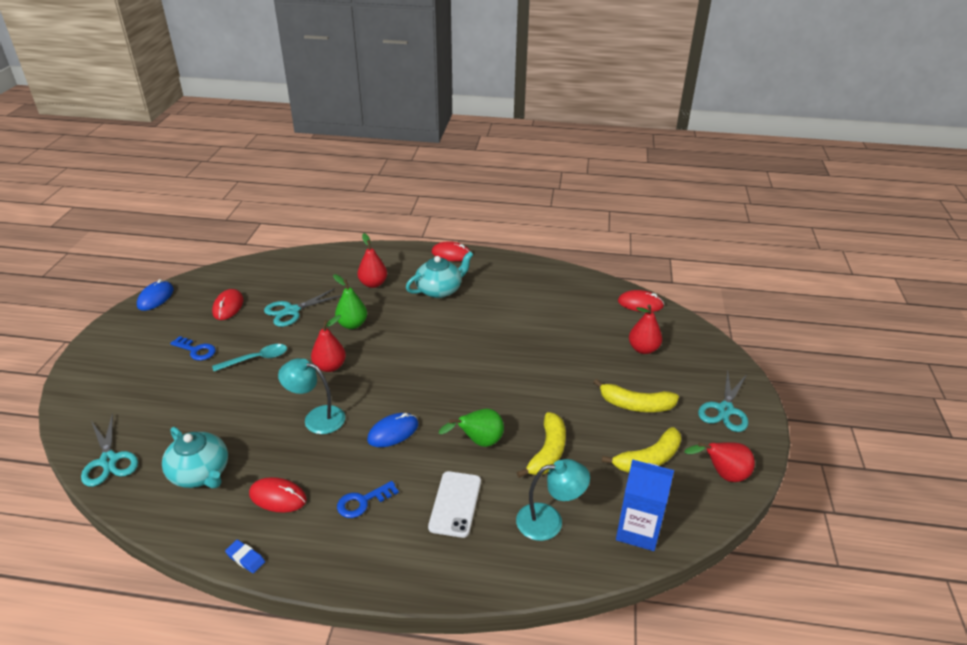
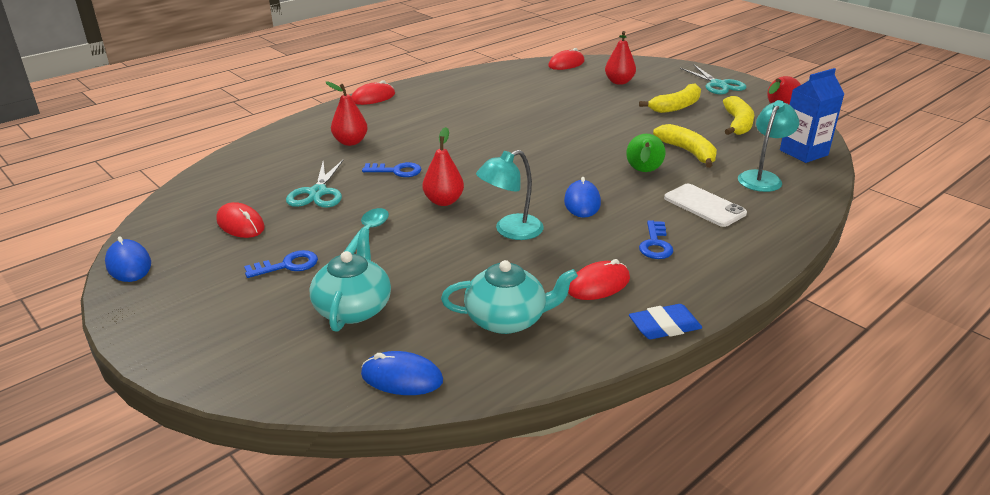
camera: 50 degrees left, 5 degrees down
turquoise scissors [81,413,138,487] -> blue mouse [361,351,443,395]
blue eraser [225,540,265,573] -> blue eraser [629,304,702,339], size x1.51
green pear [333,274,367,329] -> blue key [362,162,421,177]
turquoise teapot [406,251,473,298] -> turquoise teapot moved to [310,228,391,332]

